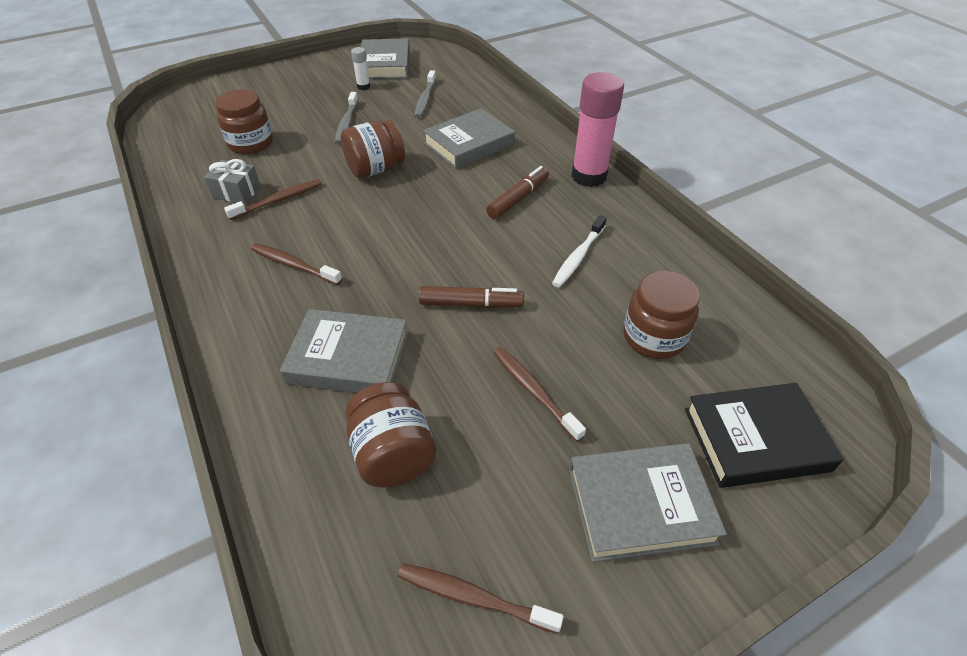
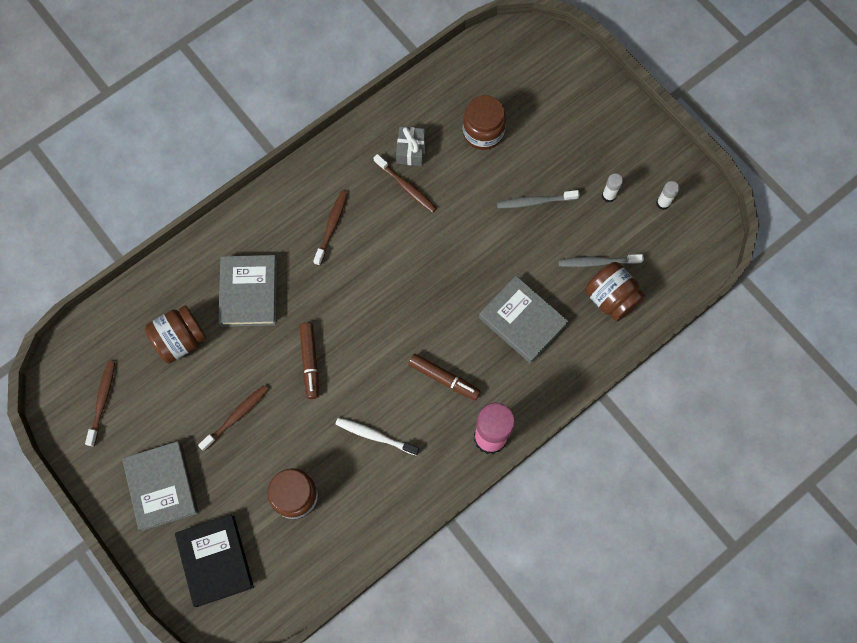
camera: 80 degrees right, 25 degrees up
brown jar [341,120,405,178] -> brown jar moved to [585,262,645,322]
grey book [361,38,410,79] -> white glue stick [656,181,679,210]

